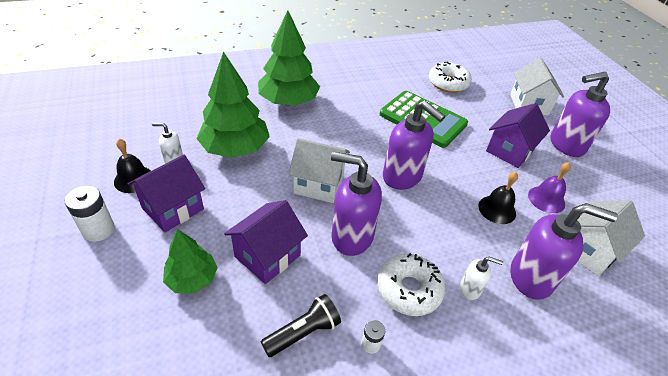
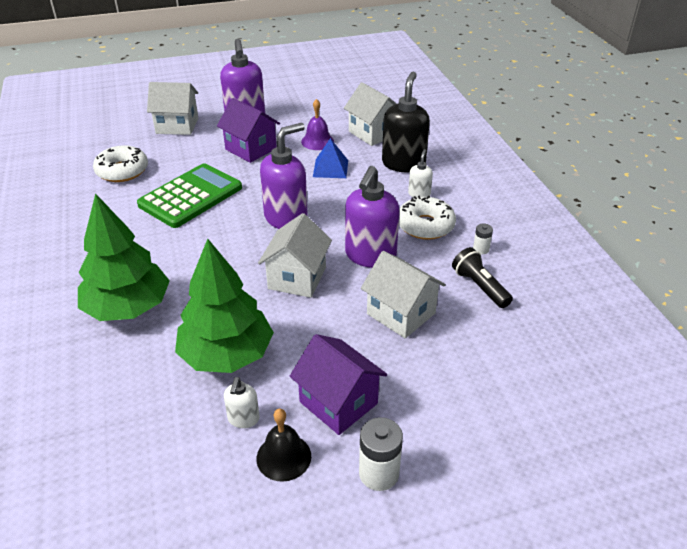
camera: 85 degrees left, 5 degrees down
green tree [163,229,218,294] -> none
purple house [224,200,308,284] -> white house [361,251,446,338]
black bell [478,172,518,224] -> blue pyramid [313,138,348,178]
purple soap dispenser [511,203,618,300] -> black soap dispenser [382,72,430,172]

